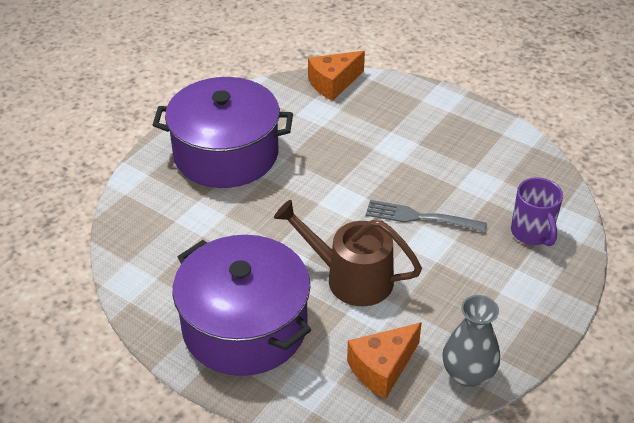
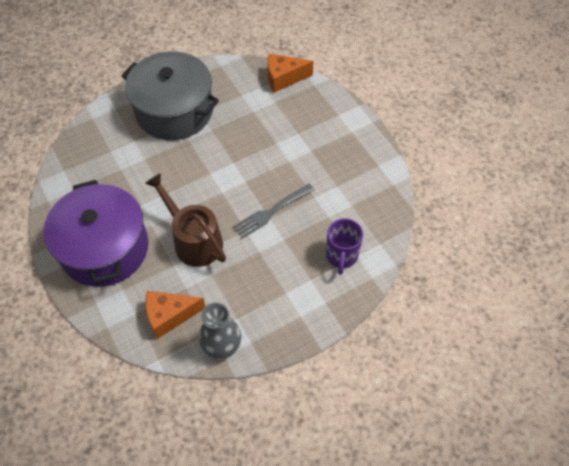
camera: 25 degrees right, 15 degrees up
purple pot [153,77,293,188] -> grey pot [121,51,219,140]
grey fork [366,200,487,232] -> grey fork turned 75 degrees counterclockwise [233,184,314,239]

